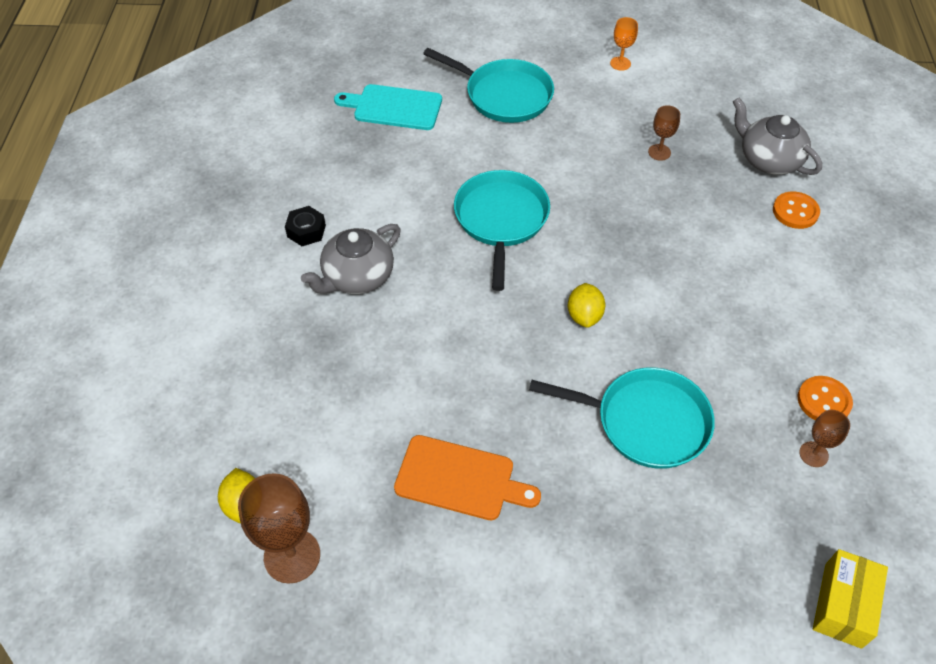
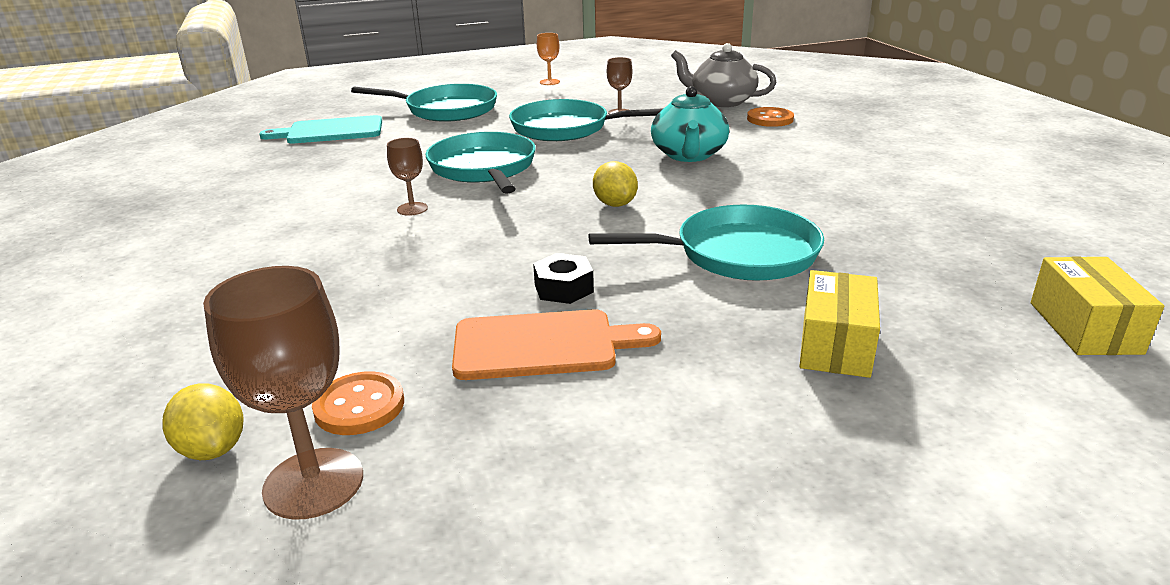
camera: 20 degrees left, 25 degrees down
black nut [285,206,326,246] -> black nut moved to [533,253,594,304]
grey teapot [301,224,401,294] -> none
orange button [797,376,853,420] -> orange button moved to [312,371,404,435]
brown goblet [799,410,850,467] -> brown goblet moved to [387,138,428,216]
none -> turquoise pan [509,99,664,141]
none -> turquoise teapot [651,86,729,162]
none -> yellow box [799,270,880,378]

